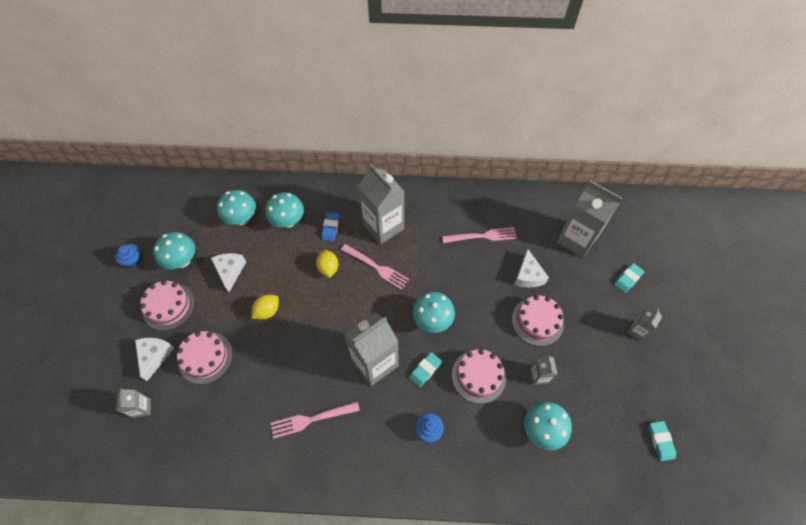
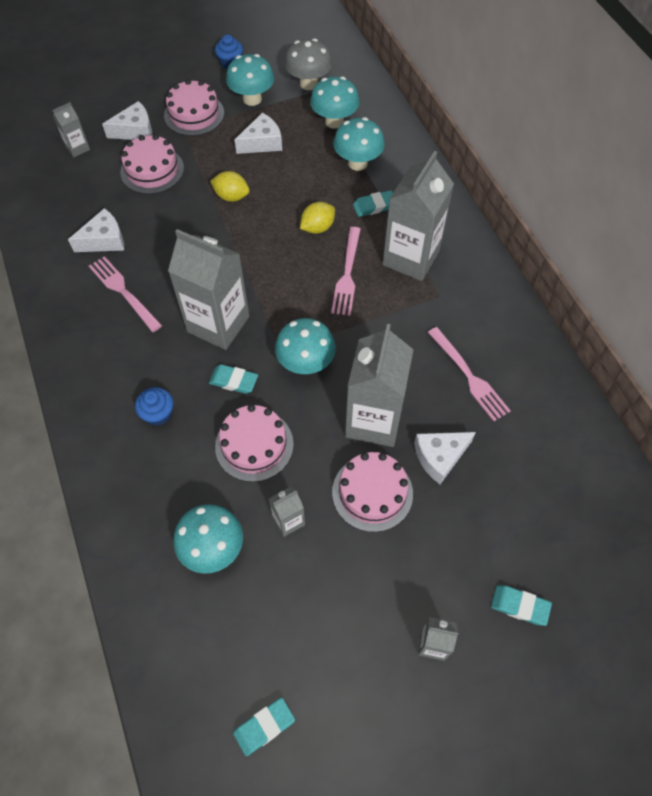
camera: 65 degrees right, 0 degrees up
blue eraser [321,212,340,241] -> turquoise eraser [353,190,393,217]
grey carton [556,180,622,258] -> grey carton moved to [345,324,414,447]
none -> white cheese [68,208,124,252]
none -> grey mushroom [285,38,332,90]

